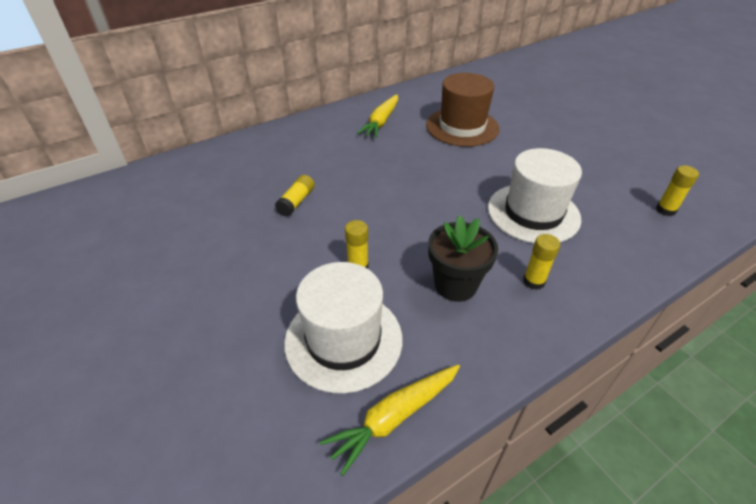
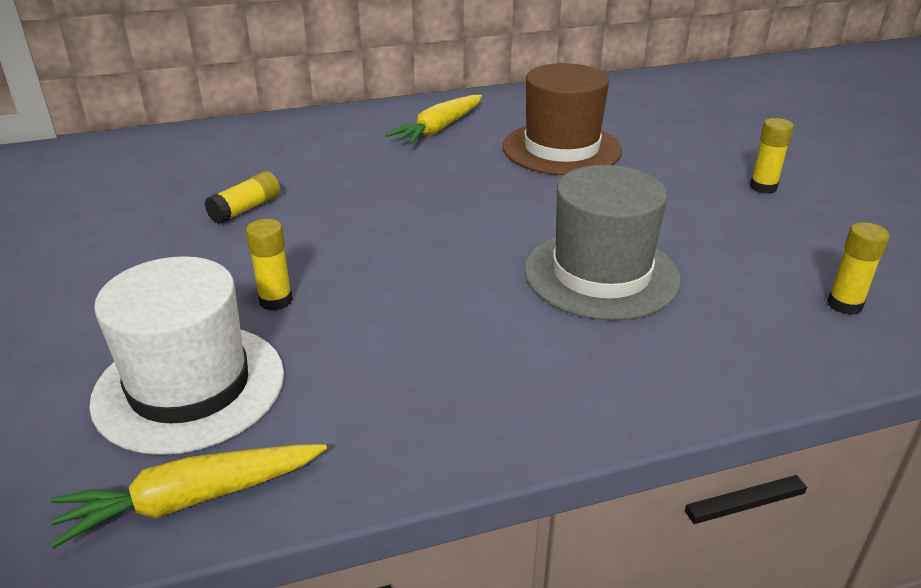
camera: 15 degrees right, 10 degrees down
black flower pot [428,215,498,302] -> none
white hat [488,148,582,243] -> grey hat [524,165,681,320]
yellow glue stick [523,234,560,290] -> yellow glue stick moved to [750,118,794,194]

